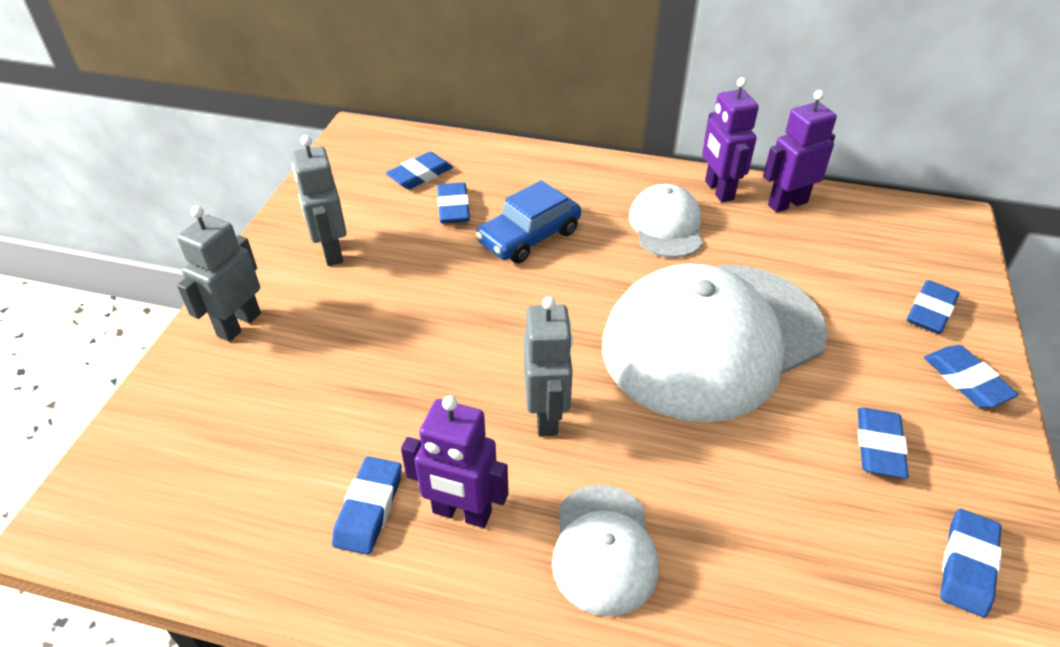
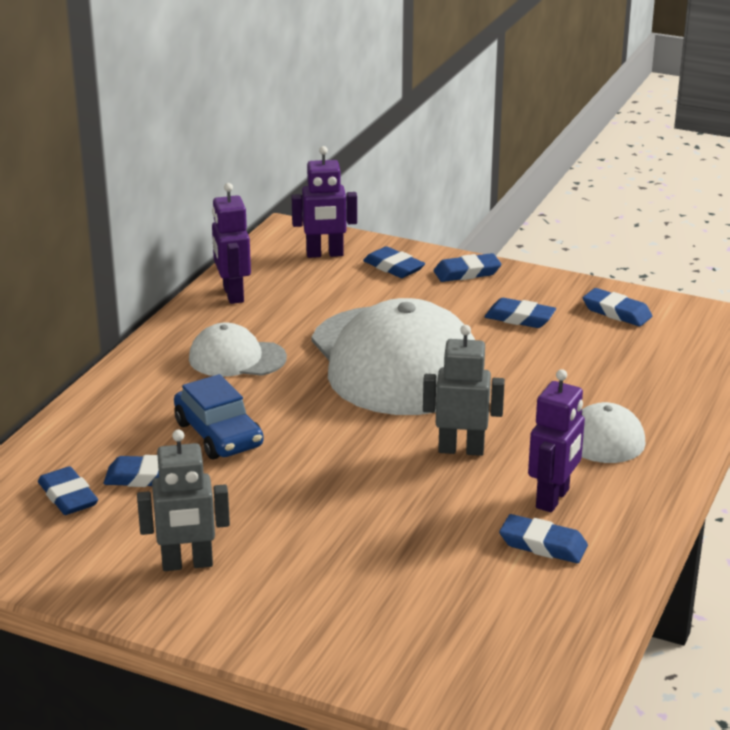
camera: 80 degrees left, 15 degrees down
grey robot [177,206,261,342] -> none
purple robot [702,77,759,202] -> purple robot moved to [292,146,357,258]

